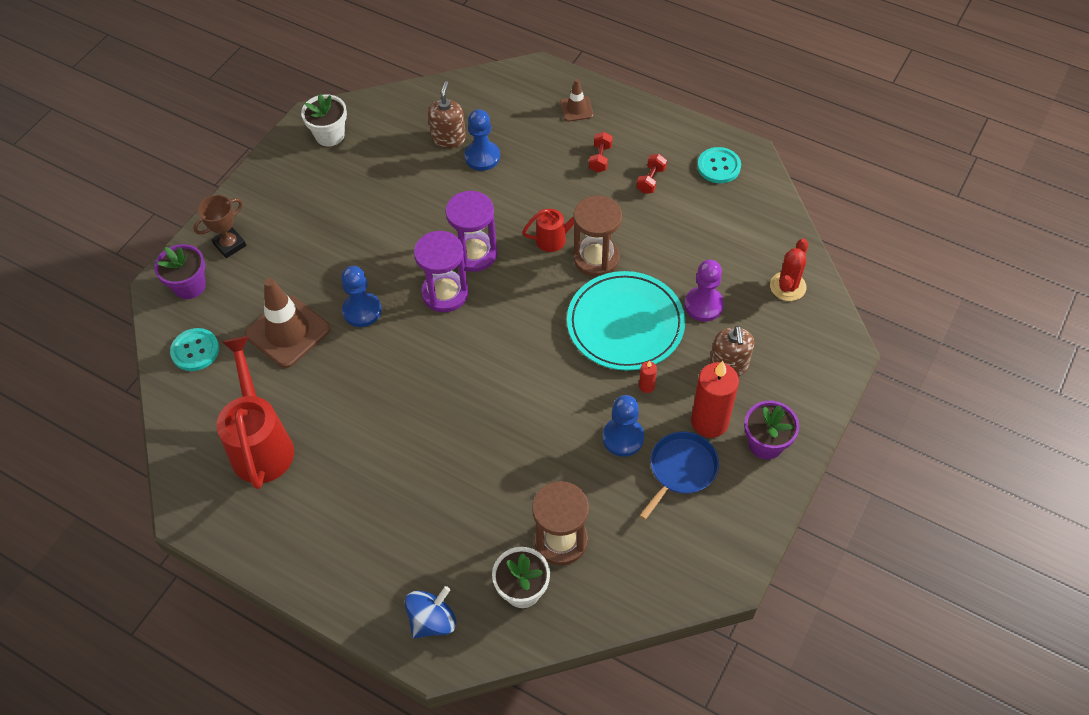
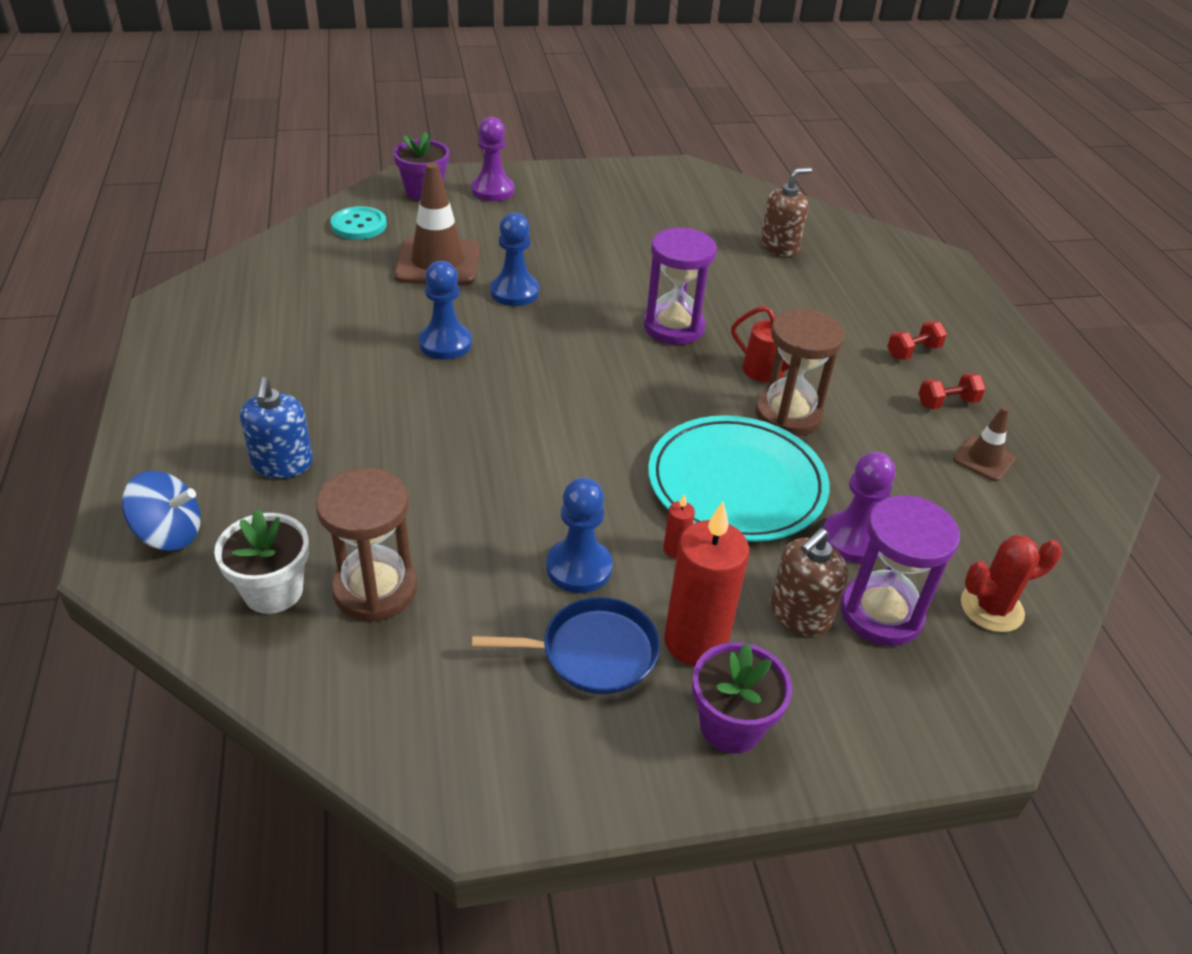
camera: 45 degrees right, 15 degrees down
brown trophy [193,195,246,258] -> purple pawn [471,117,514,201]
red watering can [217,336,294,489] -> none
white flower pot [301,94,347,146] -> none
purple hourglass [414,231,469,312] -> purple hourglass moved to [841,496,960,646]
blue pawn [464,109,500,171] -> blue pawn moved to [419,261,472,360]
brown traffic cone [560,79,593,122] -> brown traffic cone moved to [953,407,1016,481]
turquoise button [697,147,741,183] -> none
none -> blue soap dispenser [240,377,313,478]

